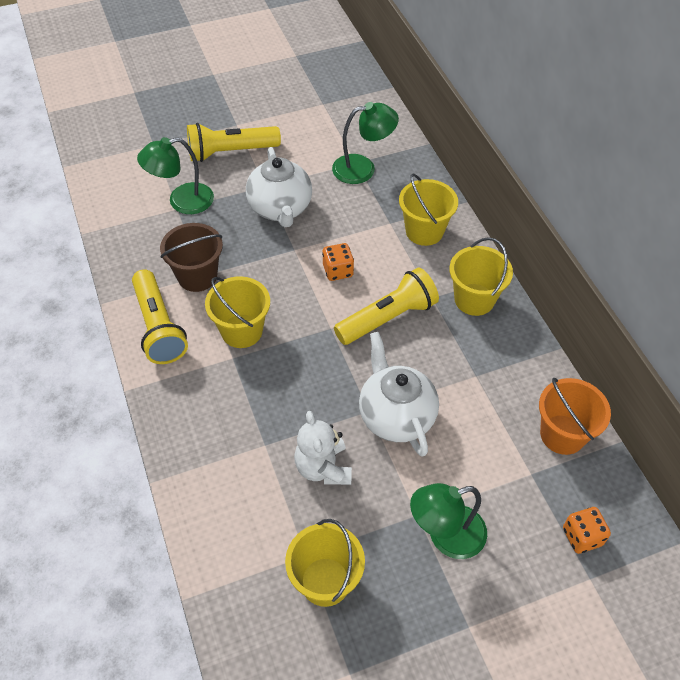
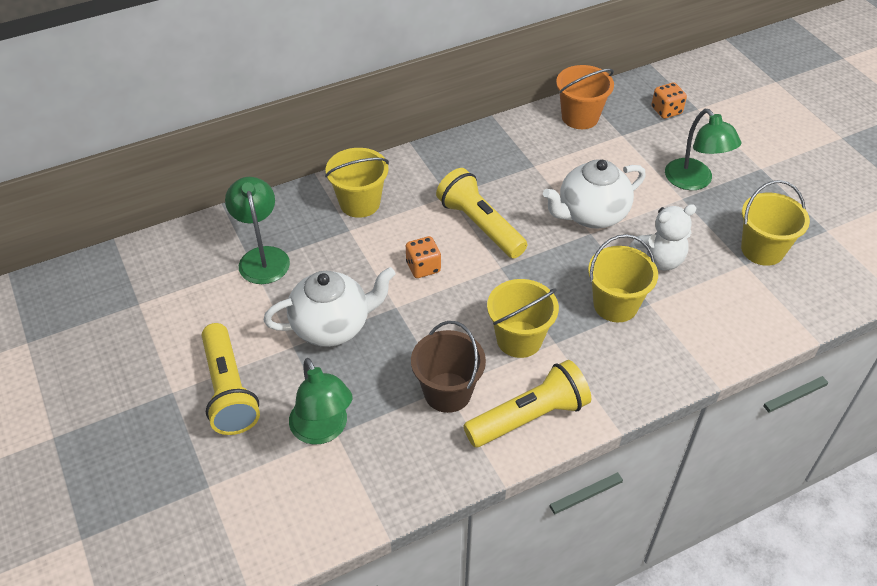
camera: 95 degrees left, 5 degrees down
yellow bucket [449,237,513,316] -> yellow bucket moved to [588,234,658,322]

